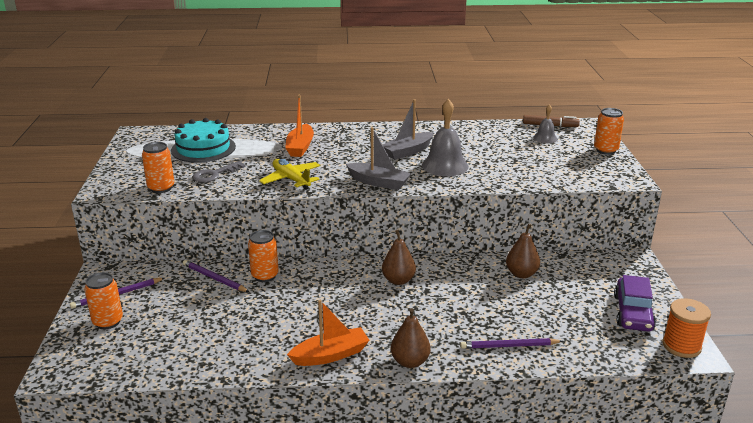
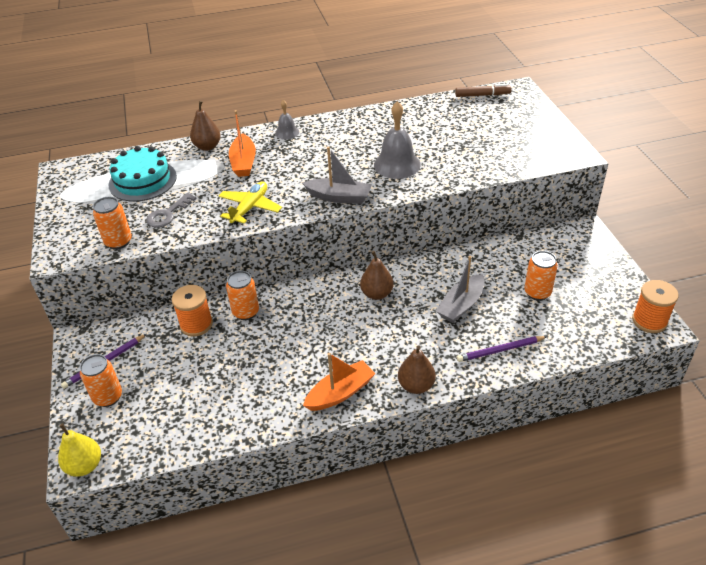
camera: 10 degrees left, 15 degrees up
purple pencil [183,260,249,292] -> orange spool [172,285,213,337]
yellow plane [259,159,320,190] -> yellow plane turned 75 degrees clockwise [219,182,282,225]
grey boat [383,99,434,160] -> grey boat moved to [436,256,485,323]
brown pear [506,224,540,278] -> brown pear moved to [190,101,221,151]
grey bell [533,104,558,143] -> grey bell moved to [275,100,299,139]
orange can [594,108,624,155] -> orange can moved to [524,251,558,301]
purple car [614,275,656,332] -> none
none -> yellow pear [58,423,101,476]

